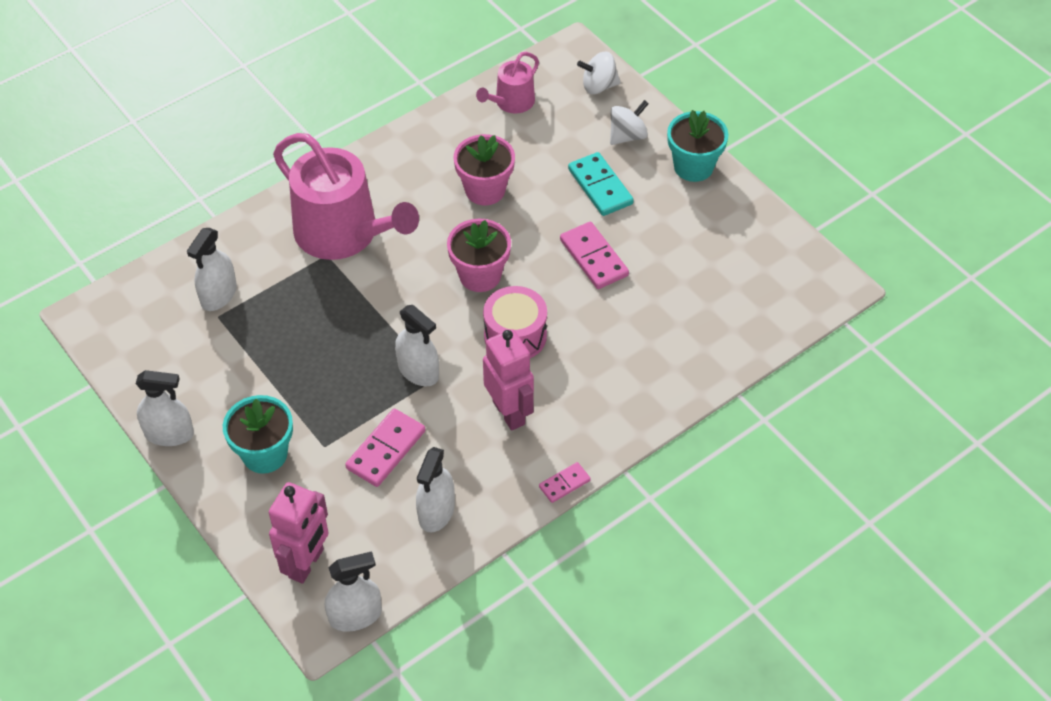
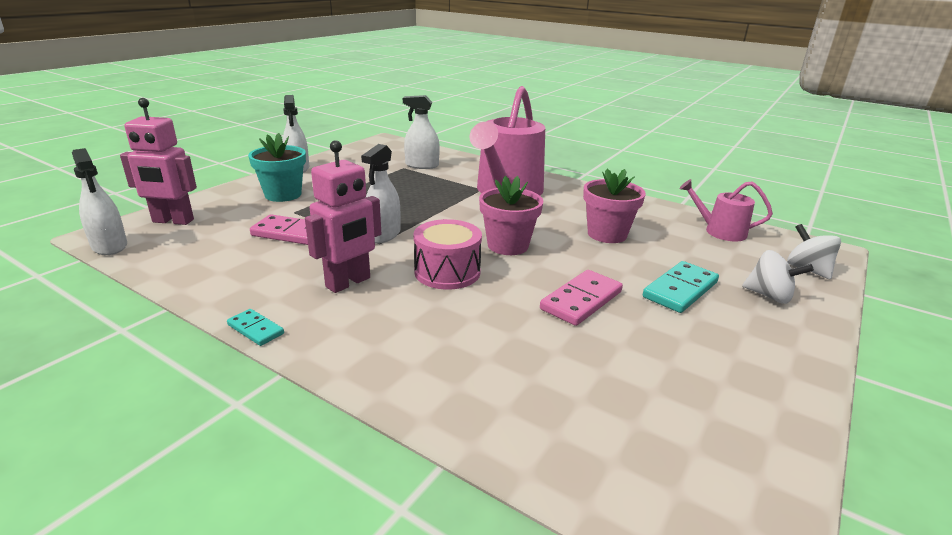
camera: 70 degrees right, 25 degrees down
white spray bottle [416,447,455,532] -> none
pink domino [539,462,591,503] -> turquoise domino [227,309,284,346]
turquoise flower pot [667,110,728,182] -> none

